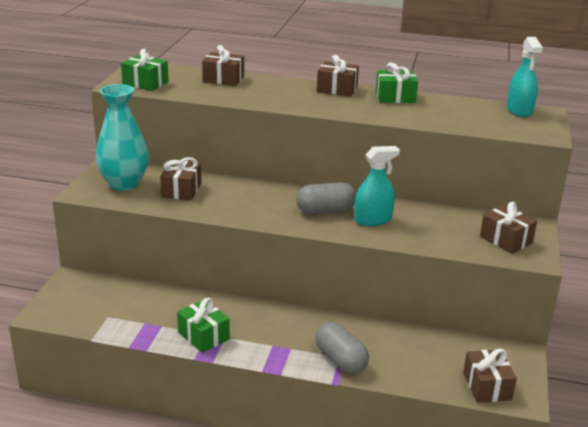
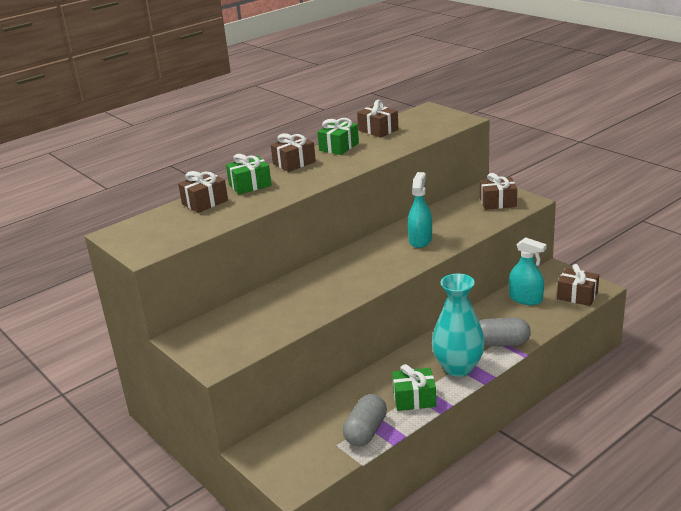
camera: 50 degrees left, 0 degrees up
turquoise vase [96,84,149,191] -> turquoise vase moved to [432,274,485,377]
green gift [121,49,169,91] -> green gift moved to [226,154,272,195]
brown gift [160,157,201,200] -> brown gift moved to [357,100,399,138]
grey capsule [296,182,356,214] -> grey capsule moved to [343,394,387,446]
turquoise spray bottle [507,37,543,117] -> turquoise spray bottle moved to [509,237,547,305]

